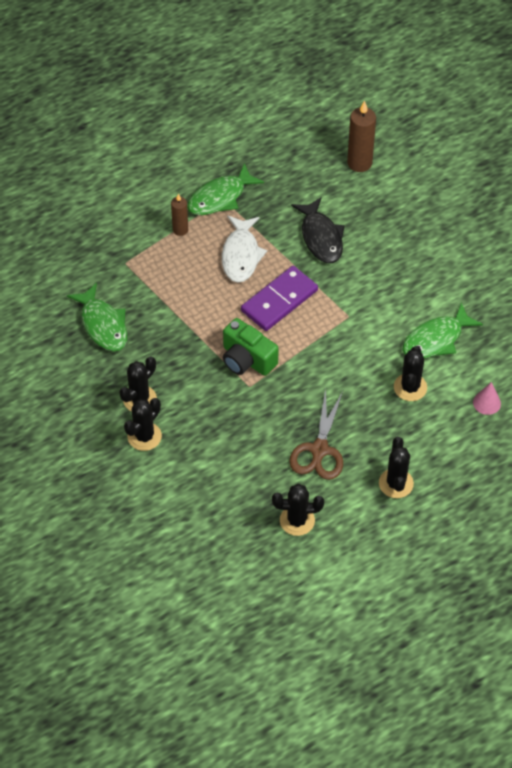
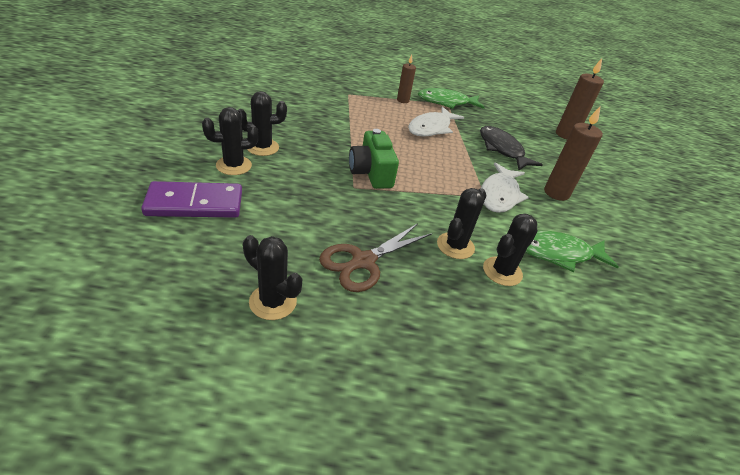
camera: 30 degrees right, 15 degrees down
green fish [67,283,127,351] -> none
purple domino [241,266,318,331] -> purple domino moved to [141,181,242,218]
black fish [291,197,345,263] -> black fish turned 135 degrees clockwise [480,126,543,170]
black cactus [379,437,414,498] -> black cactus moved to [437,188,486,259]
pink cone [473,382,501,415] -> none
none -> white fish [481,162,529,213]
none -> brown candle [544,107,603,201]

